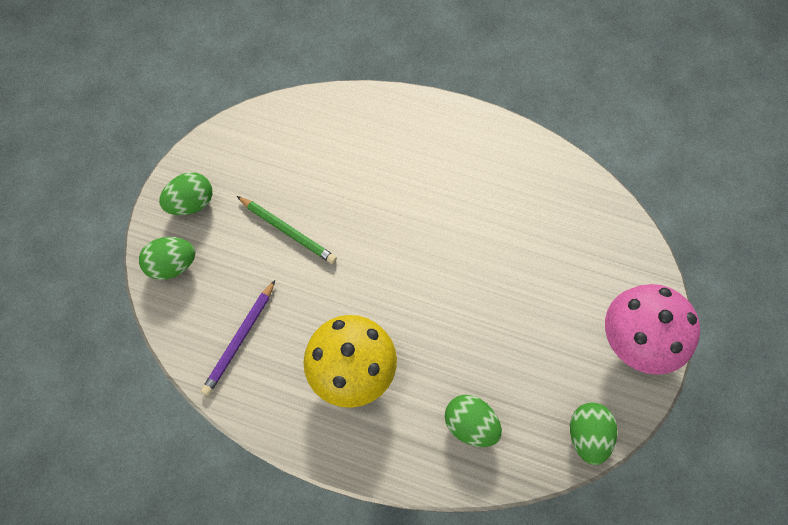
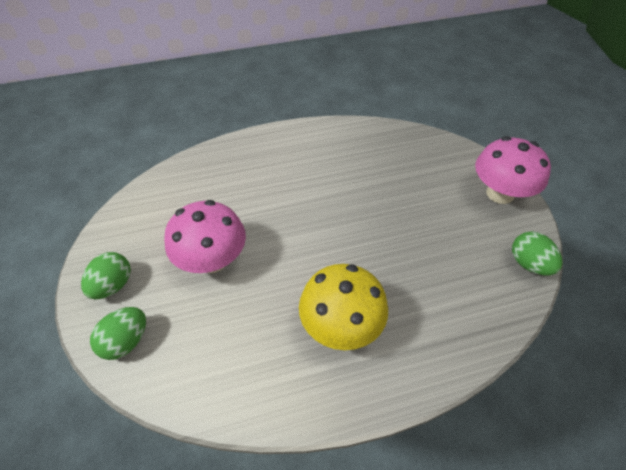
camera: 35 degrees left, 15 degrees down
purple pencil [201,280,275,396] -> none
green pencil [237,196,337,264] -> pink mushroom [164,200,246,273]
green egg [445,395,502,447] -> none

